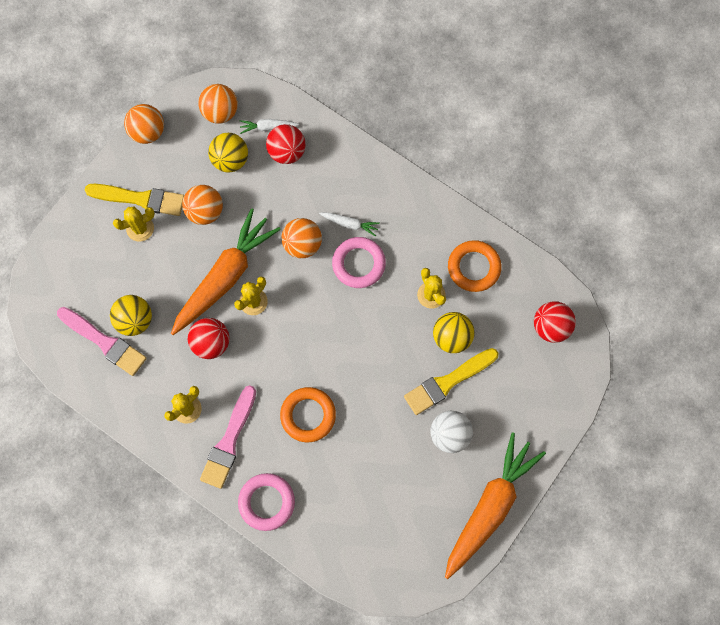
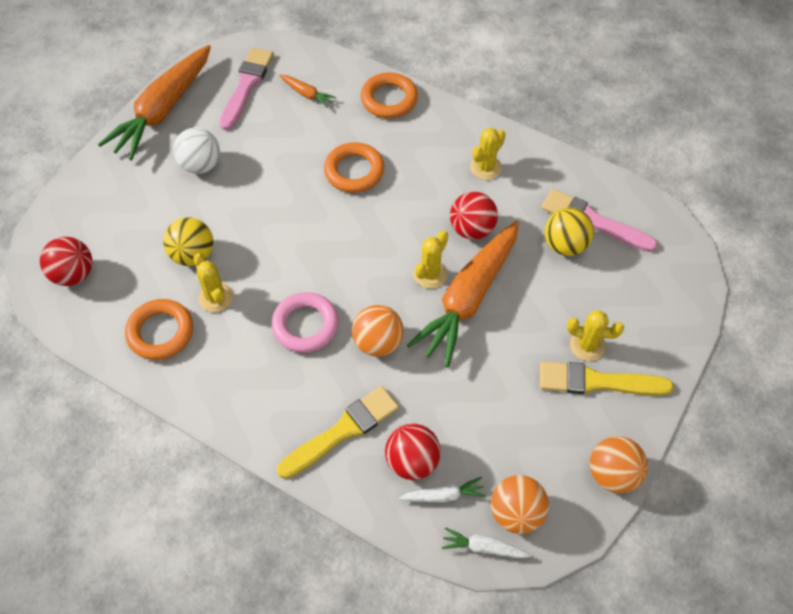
camera: 175 degrees right, 15 degrees down
yellow cactus [113,207,155,242] -> yellow cactus turned 45 degrees clockwise [567,310,624,361]
orange ball [182,185,223,225] -> none
pink brush [200,385,256,489] -> pink brush moved to [219,47,274,130]
yellow ball [208,133,248,173] -> none
pink ring [238,473,295,531] -> orange ring [361,72,418,118]
white carrot [319,212,380,237] -> white carrot moved to [442,527,531,558]
yellow brush [404,348,499,415] -> yellow brush moved to [277,386,399,479]
none -> orange carrot [279,75,336,108]

